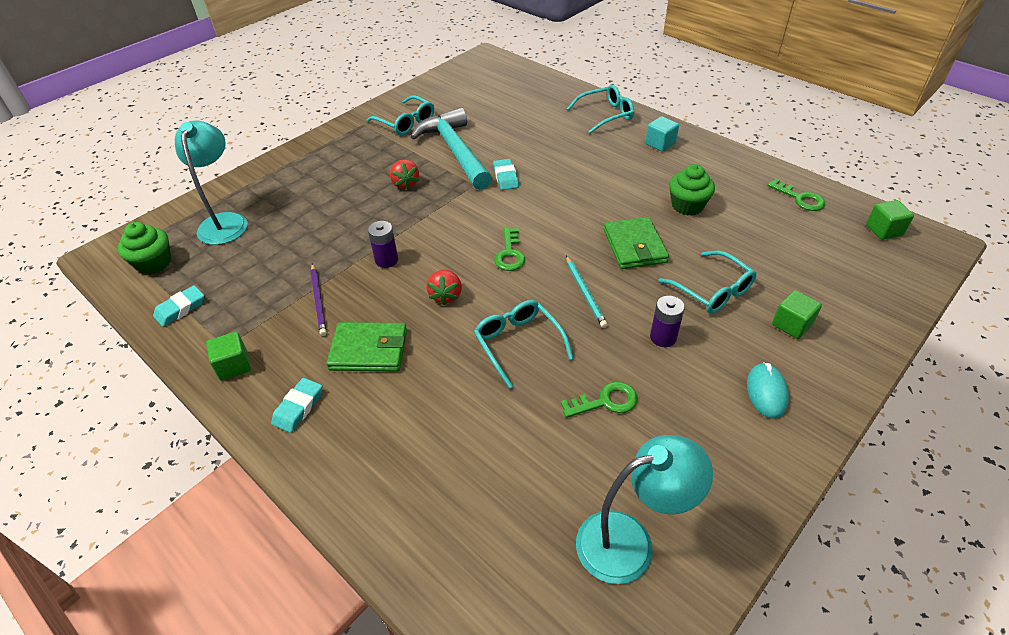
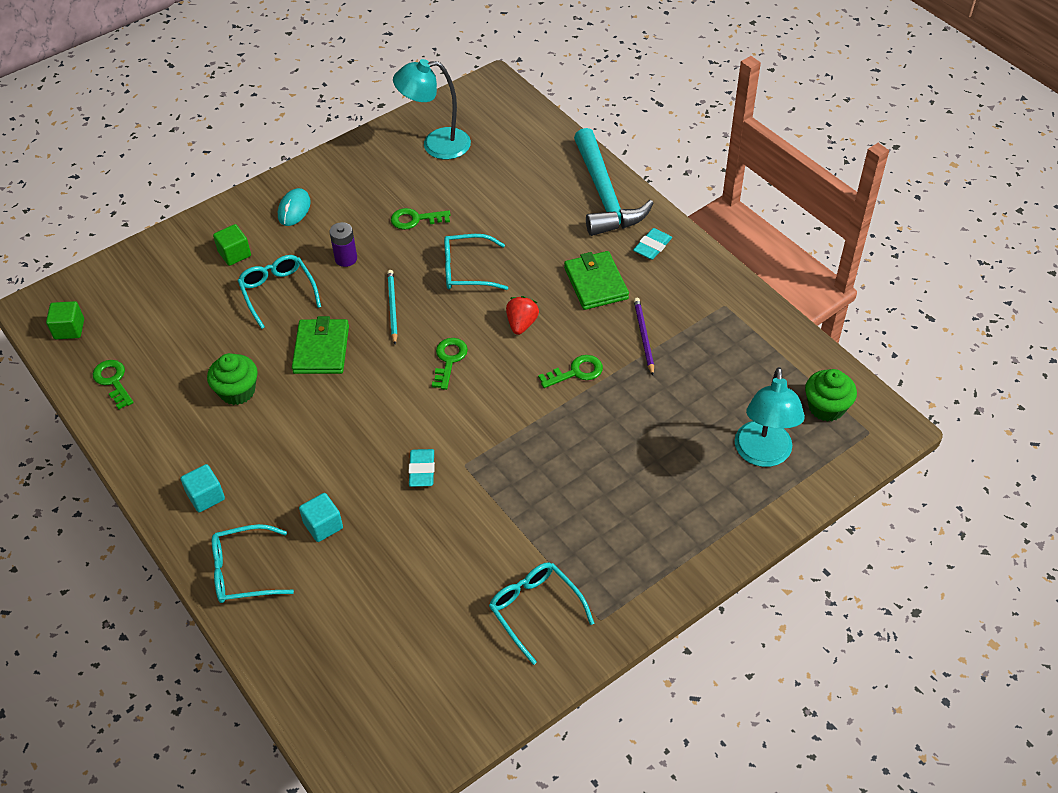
camera: 170 degrees left, 5 degrees up
turquoise eraser [153,285,204,327] -> none
green cube [206,332,251,381] -> none
green wallet [326,322,407,372] -> green wallet turned 60 degrees clockwise [564,251,629,310]
purple battery [368,221,398,268] -> green key [538,355,603,388]
red strawberry [390,160,419,190] -> none
turquoise hammer [411,107,492,190] -> turquoise hammer moved to [574,128,654,236]
turquoise glasses [474,300,573,389] -> turquoise glasses turned 105 degrees clockwise [444,234,508,290]
none -> turquoise cube [299,493,343,542]

